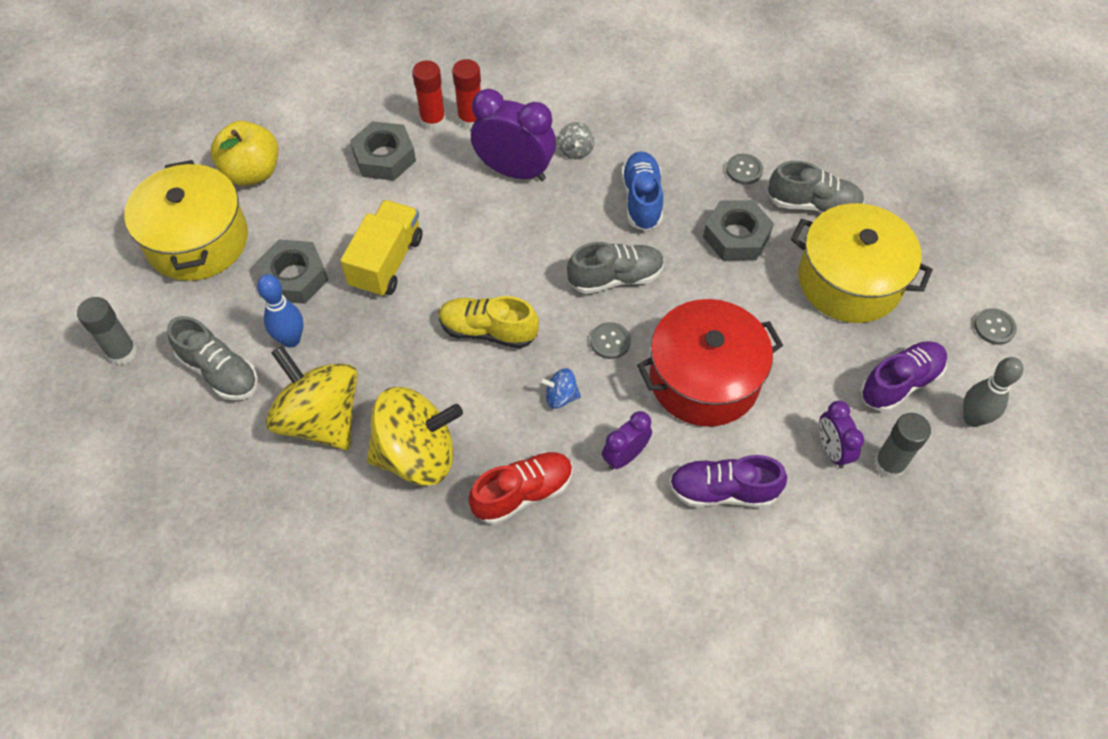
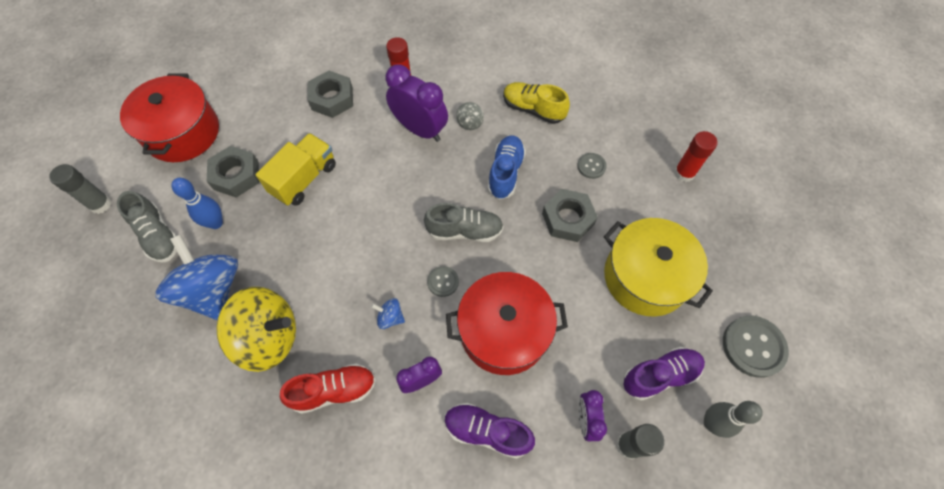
camera: 15 degrees right, 5 degrees up
yellow pot [124,160,248,281] -> red pot [120,73,219,162]
yellow apple [211,121,278,186] -> none
yellow spinning top [266,346,358,450] -> blue spinning top [155,235,238,320]
red glue stick [412,60,446,130] -> red glue stick moved to [674,131,717,182]
yellow shoe [439,296,539,349] -> yellow shoe moved to [503,82,570,124]
grey shoe [768,161,864,213] -> none
grey button [974,308,1017,345] -> grey button [723,316,789,378], size x1.84

